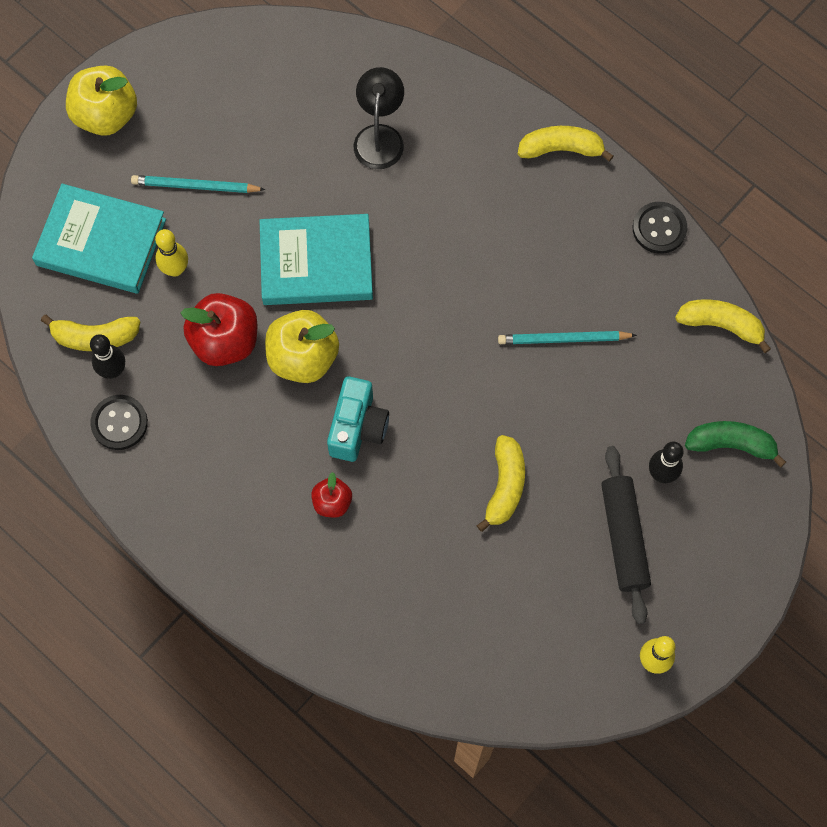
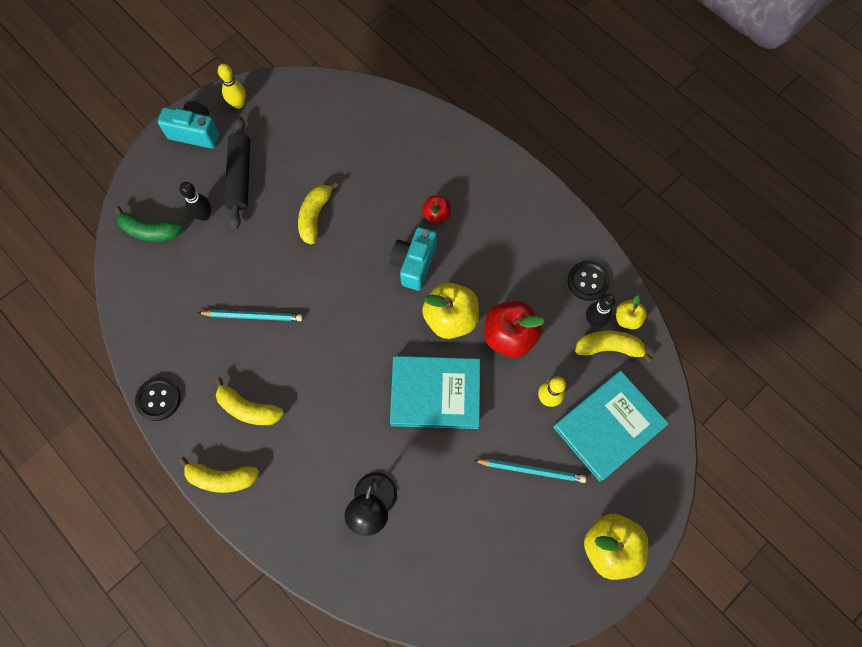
camera: 175 degrees left, 0 degrees up
turquoise book [32,184,166,294] -> turquoise book turned 60 degrees counterclockwise [553,371,669,482]
yellow banana [675,299,771,353] -> yellow banana moved to [215,378,284,425]
none -> turquoise camera [158,101,219,149]
none -> yellow apple [616,295,647,330]

